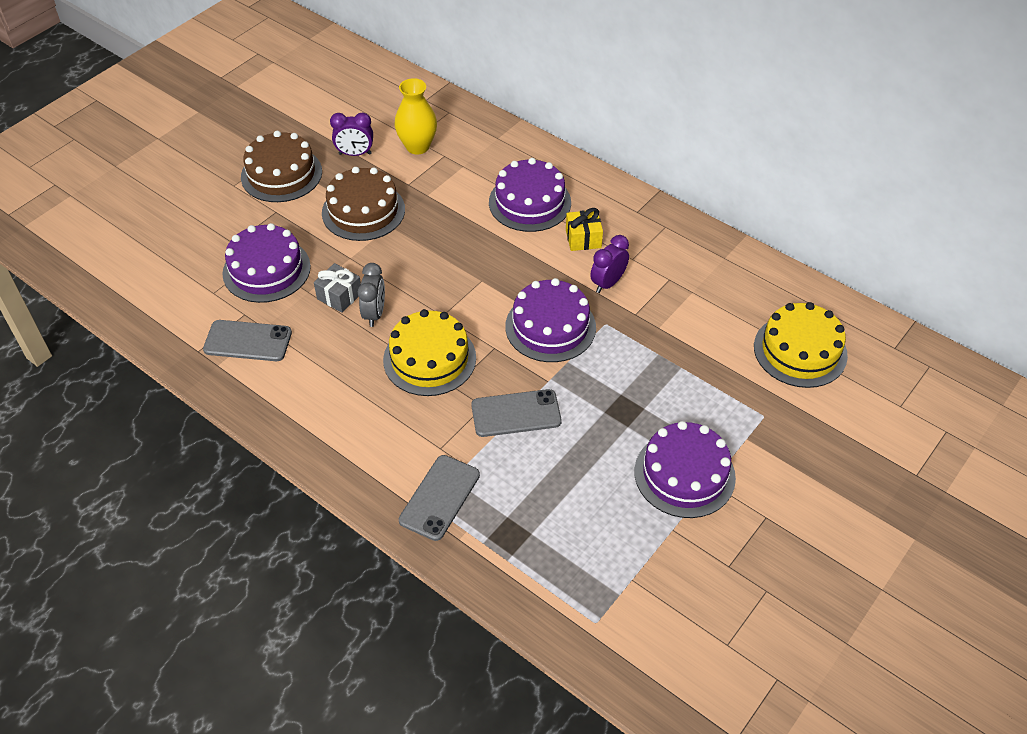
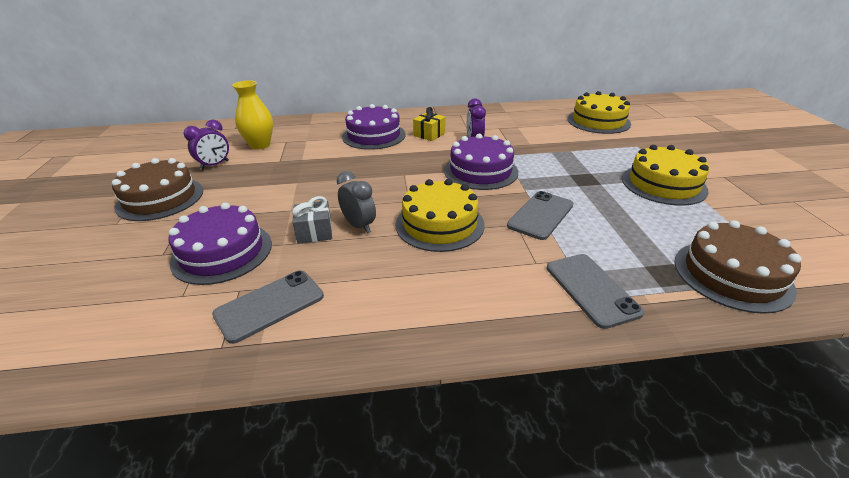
camera: 45 degrees left, 15 degrees down
brown cake [322,167,405,241] -> brown cake moved to [674,220,802,314]
purple cake [634,421,736,518] -> yellow cake [622,145,709,206]

